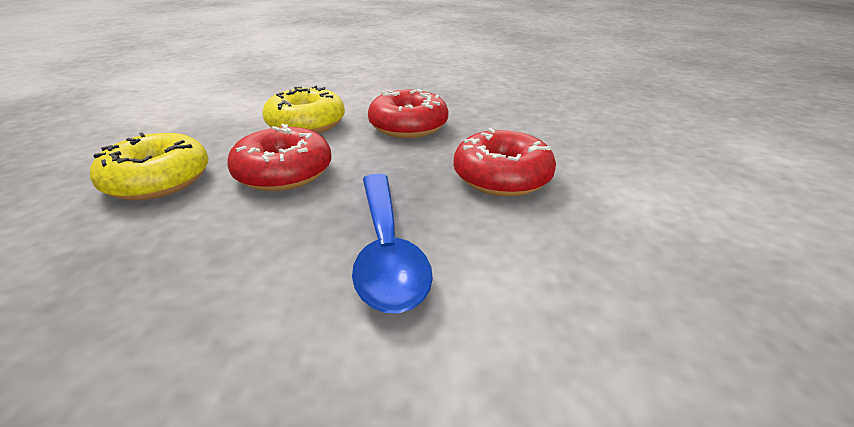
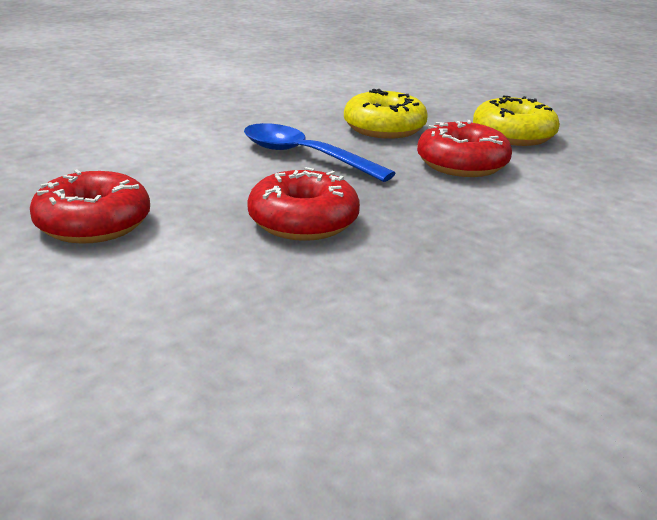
camera: 135 degrees right, 5 degrees down
yellow donut [262,85,345,133] -> yellow donut moved to [344,89,428,139]
red donut [368,89,448,138] -> red donut moved to [30,169,150,244]

